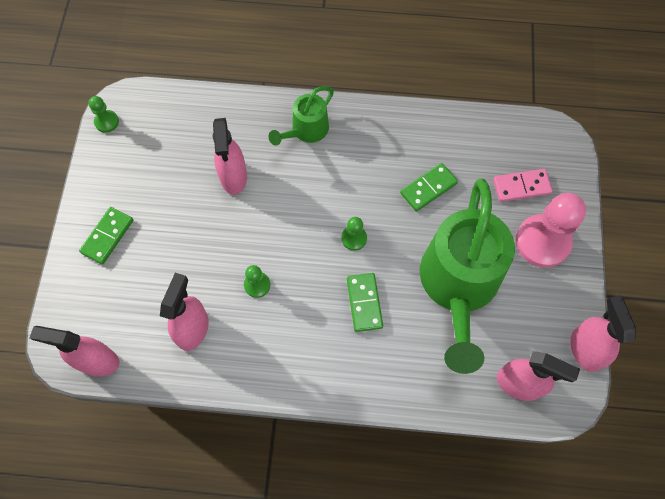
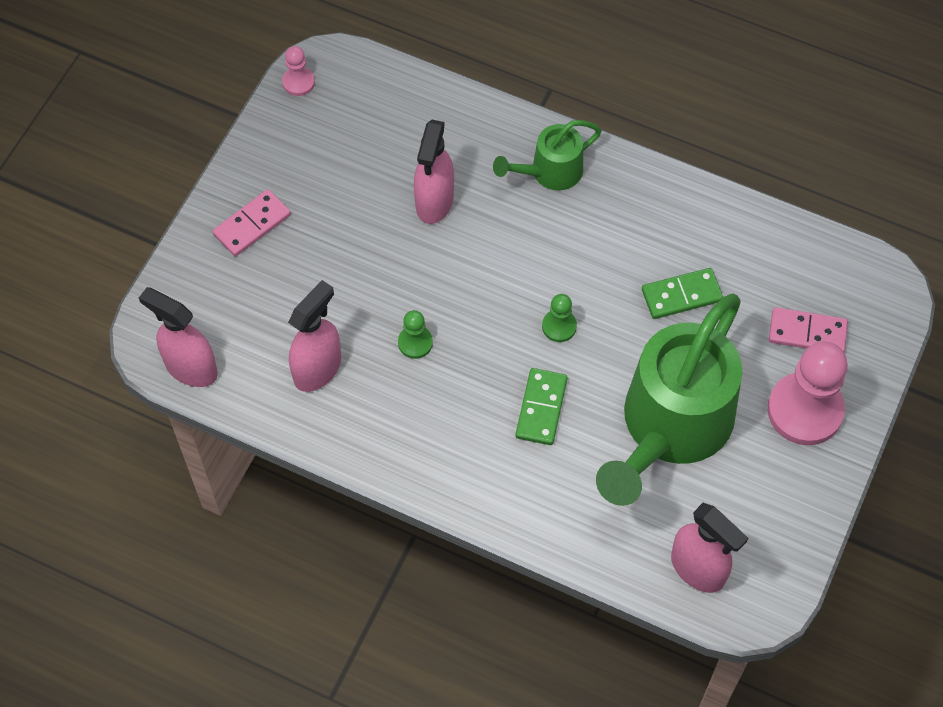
camera: 20 degrees right, 5 degrees down
green domino [79,207,133,264] -> pink domino [213,189,291,256]
green pawn [88,96,119,133] -> pink pawn [282,46,315,96]
pink spray bottle [570,295,636,372] -> none

